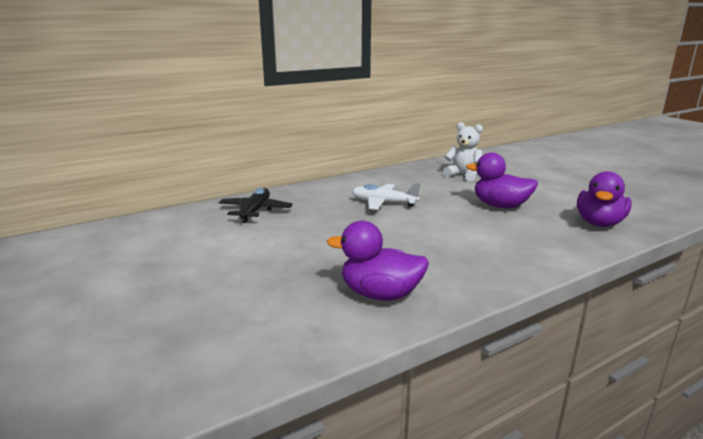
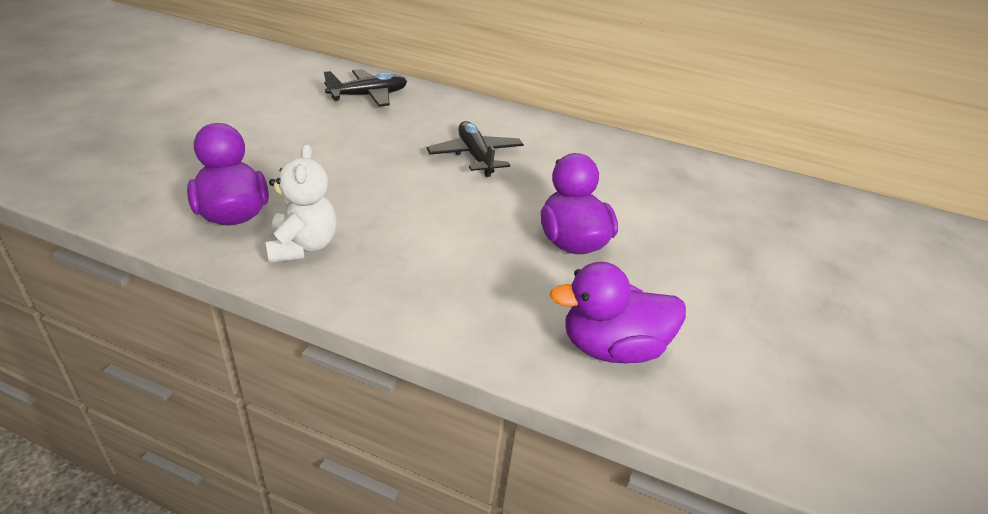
camera: 50 degrees right, 15 degrees up
white plane [352,183,420,210] -> black plane [427,121,524,177]
white teddy bear [443,122,483,181] -> white teddy bear moved to [266,144,337,263]

